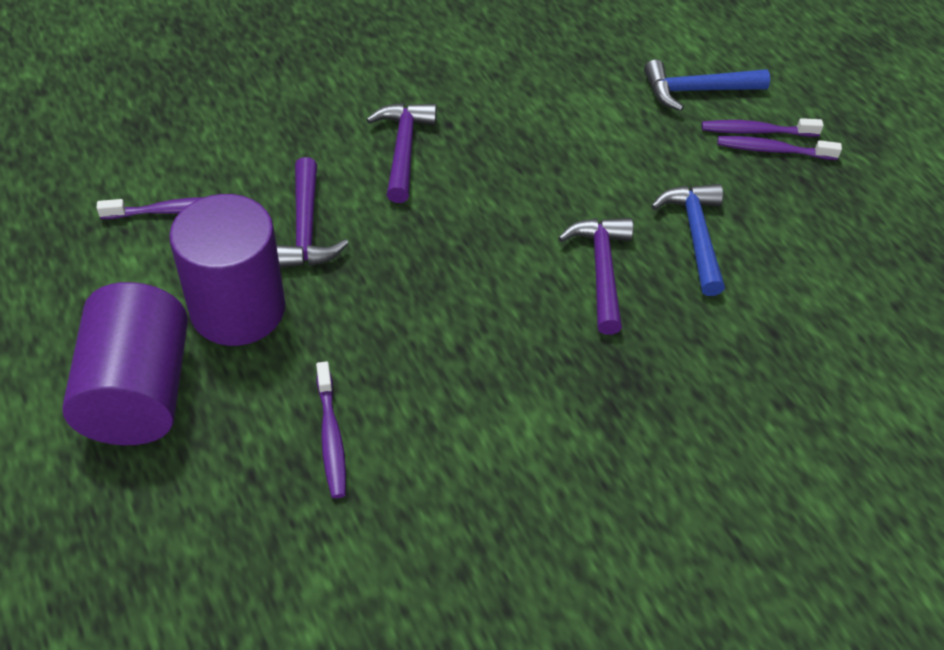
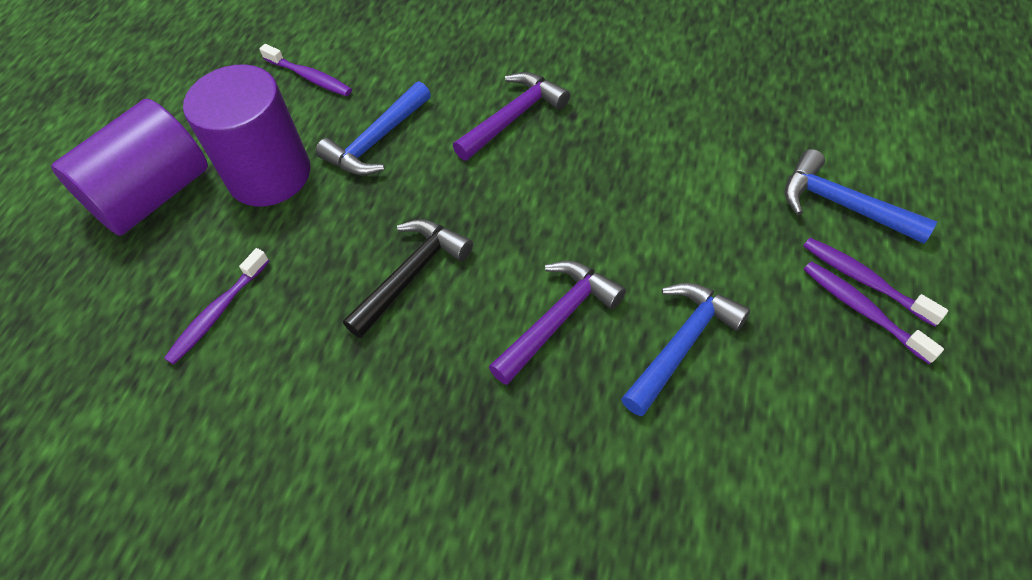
camera: 50 degrees right, 5 degrees up
purple hammer [276,157,349,268] -> blue hammer [316,81,431,176]
none -> black hammer [343,219,473,338]

